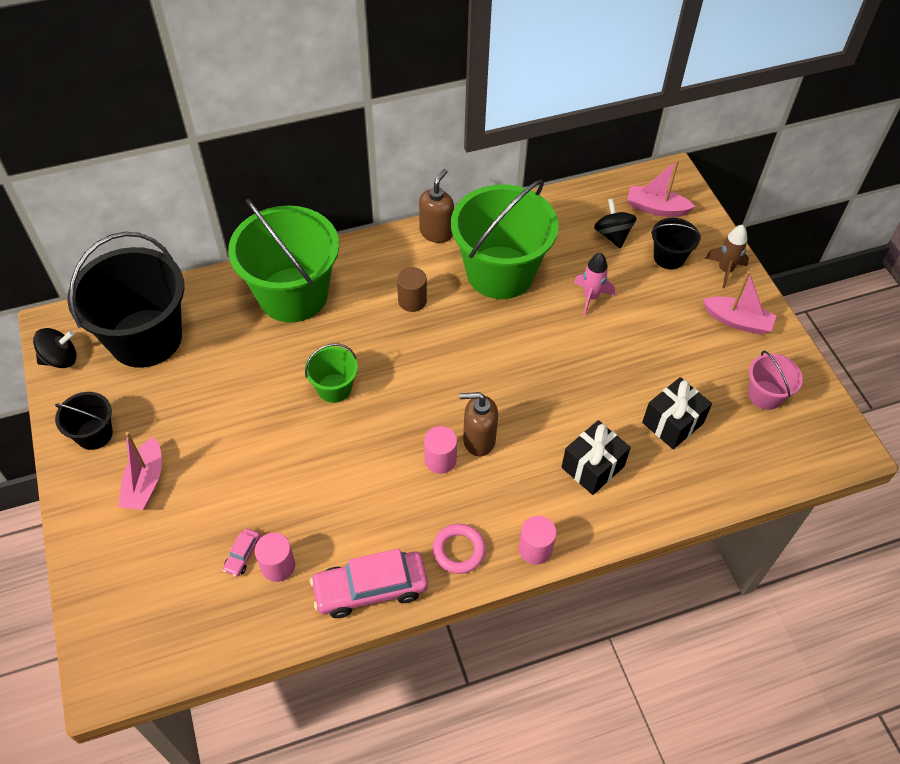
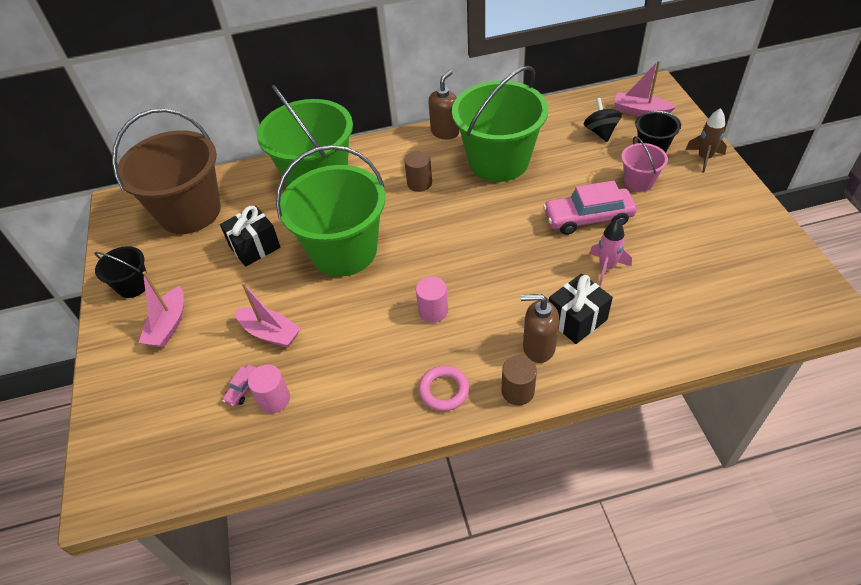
camera: 10 degrees right, 5 degrees down
black spinning top [33,328,77,368] -> none
black bucket [67,232,184,368] -> brown bucket [112,108,221,234]
green bucket [305,344,358,403] -> green bucket [276,145,385,276], size x2.15
pink car [310,549,428,618] -> pink car moved to [543,180,637,235]
brown soap dispenser [459,392,498,457] -> brown soap dispenser moved to [521,294,559,363]
pink cylinder [519,516,557,565] -> brown cylinder [502,356,537,405]
pink rocket [574,252,615,316] -> pink rocket moved to [589,220,632,286]
black gift [642,377,712,449] -> black gift moved to [220,206,281,267]
pink boat [703,271,777,335] -> pink boat moved to [235,282,301,348]
pink bucket [748,351,803,410] -> pink bucket moved to [621,136,668,191]

